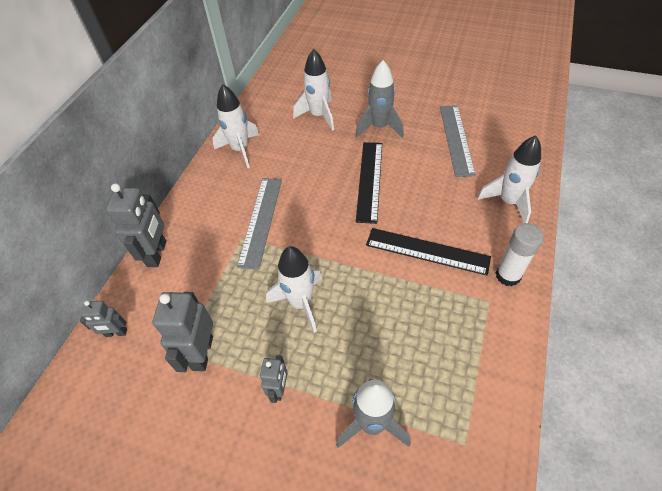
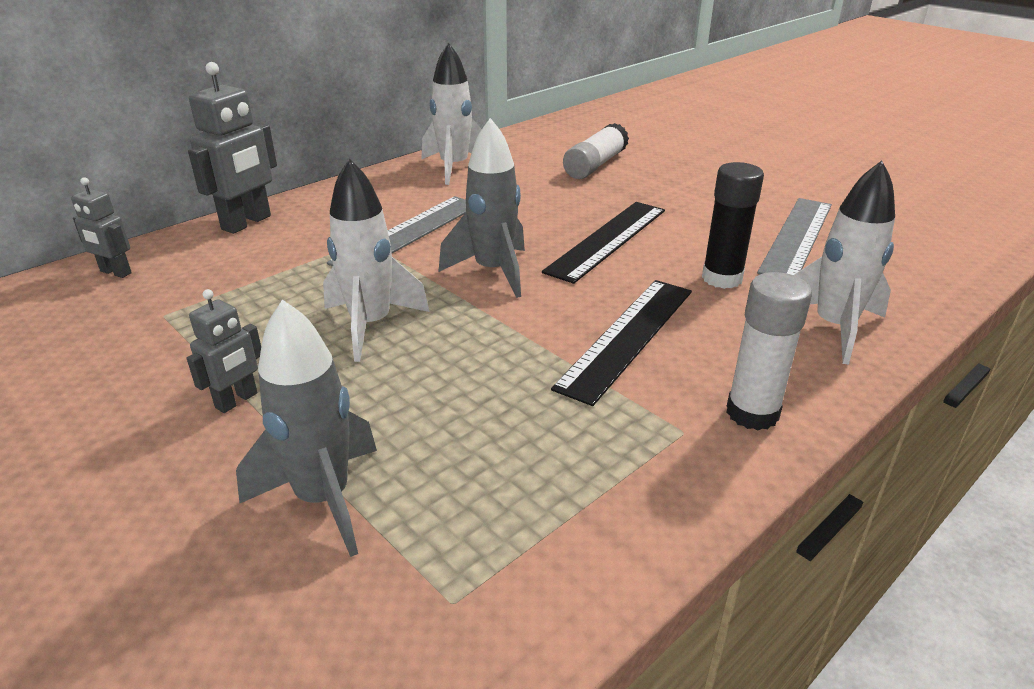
camera: 25 degrees right, 20 degrees down
grey robot [152,292,213,372] -> none
white rocket [293,49,334,131] -> white glue stick [563,123,629,179]
grey rocket [355,60,404,138] -> grey rocket moved to [438,118,525,298]
black ruler [366,228,491,276] -> black ruler turned 75 degrees clockwise [551,280,692,406]
none -> black glue stick [702,162,764,289]

